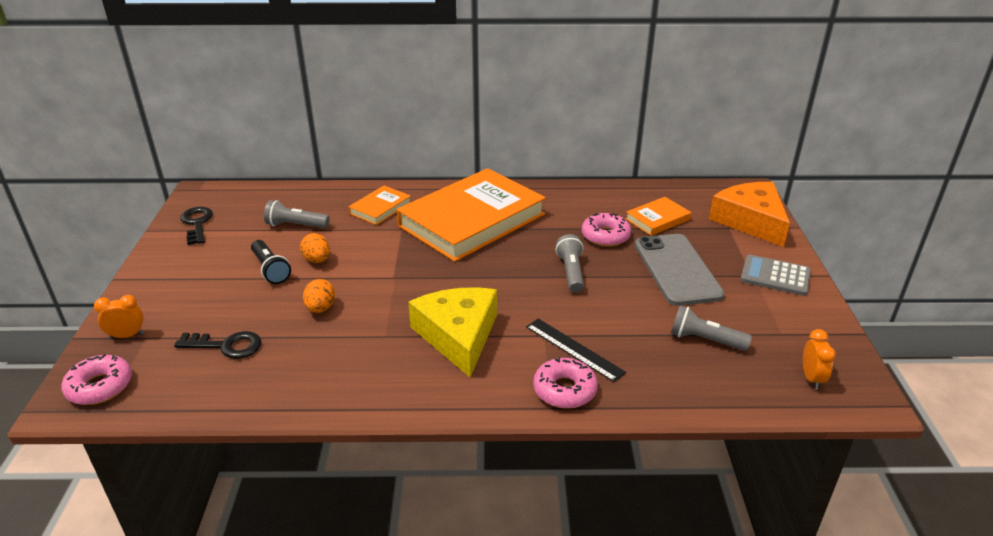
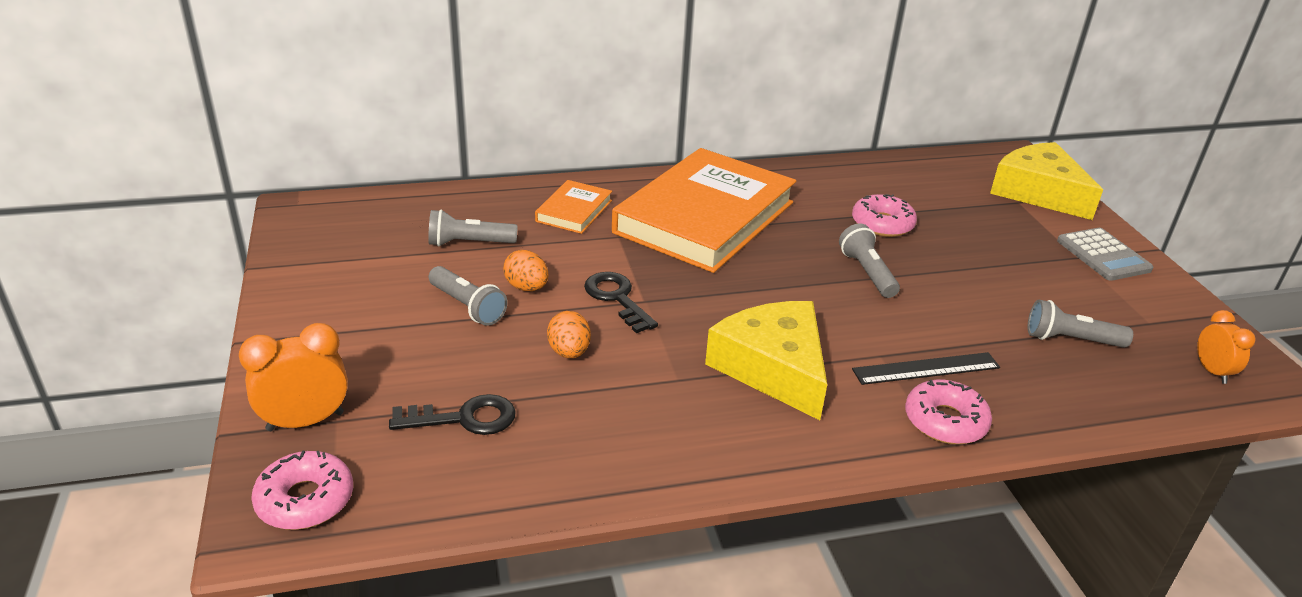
camera: 15 degrees left, 0 degrees up
orange clock [94,295,144,338] -> orange clock [239,323,348,431], size x1.56
black key [180,207,213,245] -> black key moved to [584,272,658,333]
black flashlight [251,240,291,284] -> grey flashlight [429,266,507,326]
black ruler [526,318,626,382] -> black ruler turned 45 degrees counterclockwise [852,352,1000,385]
orange book [625,197,691,236] -> none
grey phone [635,234,724,306] -> none
orange cheese [709,182,790,247] -> yellow cheese [990,142,1103,220]
grey calculator [740,255,811,296] -> grey calculator turned 120 degrees counterclockwise [1057,228,1153,281]

